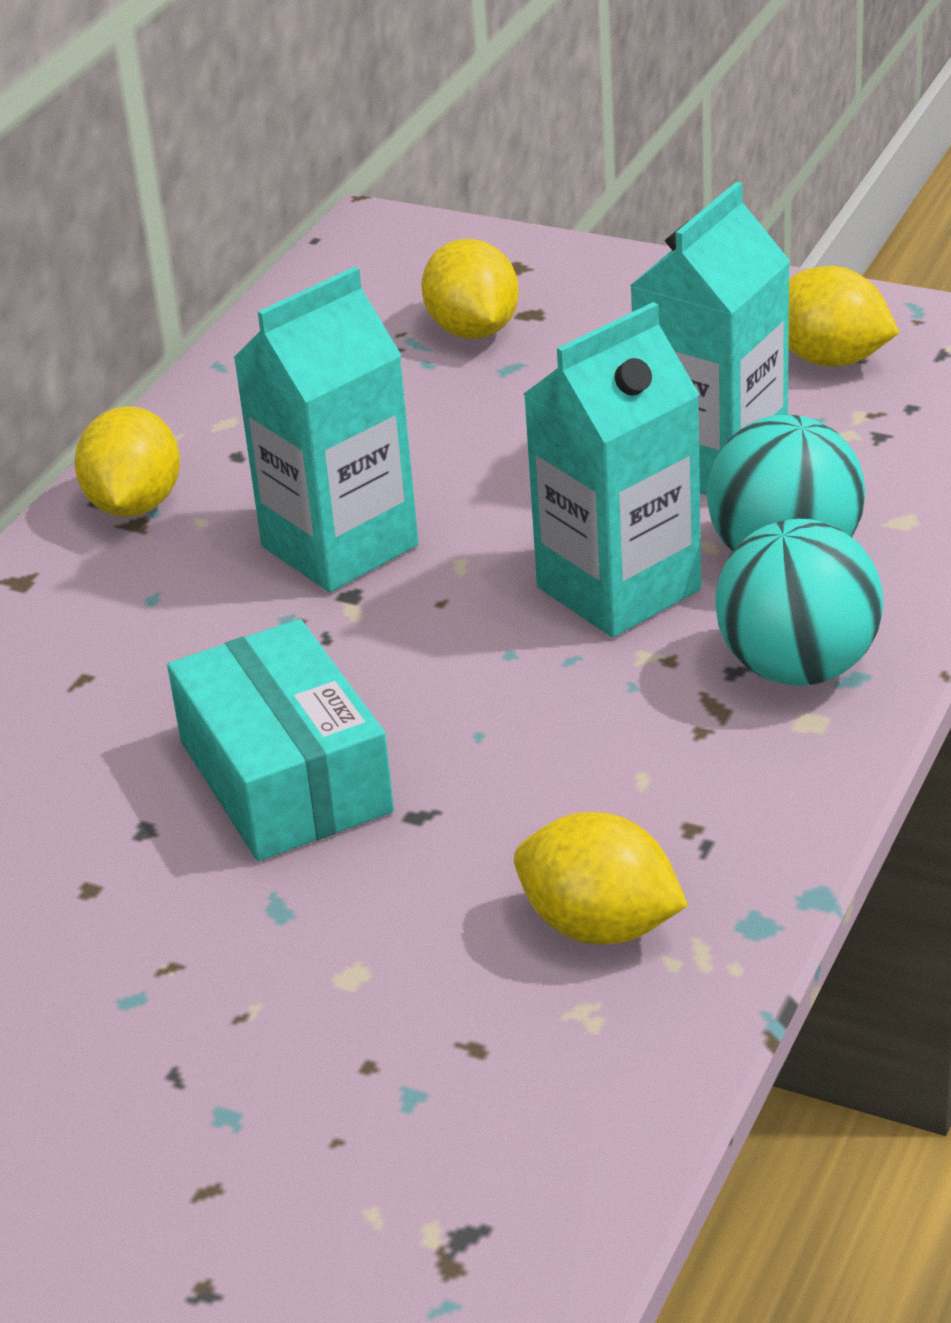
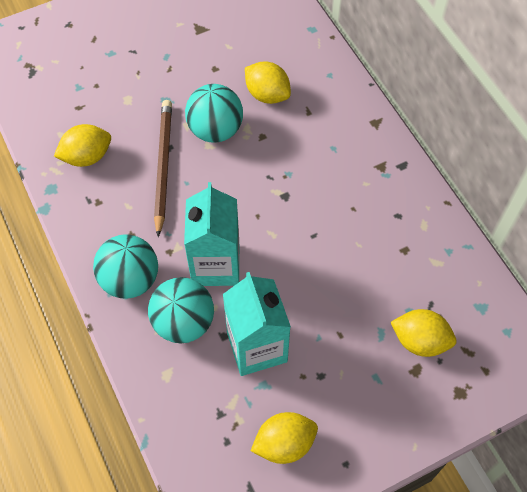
camera: 125 degrees right, 25 degrees up
yellow lemon [74,406,180,517] -> yellow lemon moved to [245,61,291,104]
turquoise box [167,619,394,861] -> turquoise ball [185,84,243,143]
turquoise carton [233,267,419,592] -> none
none -> brown pencil [154,100,172,237]

